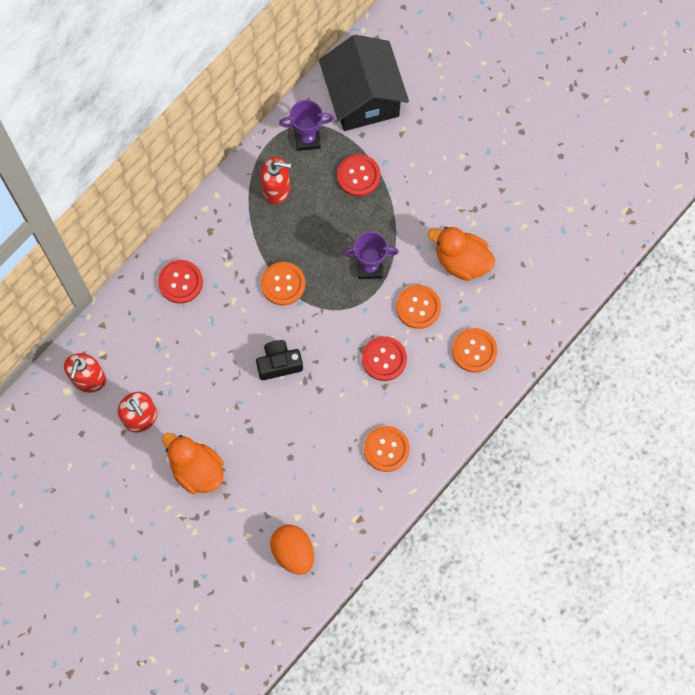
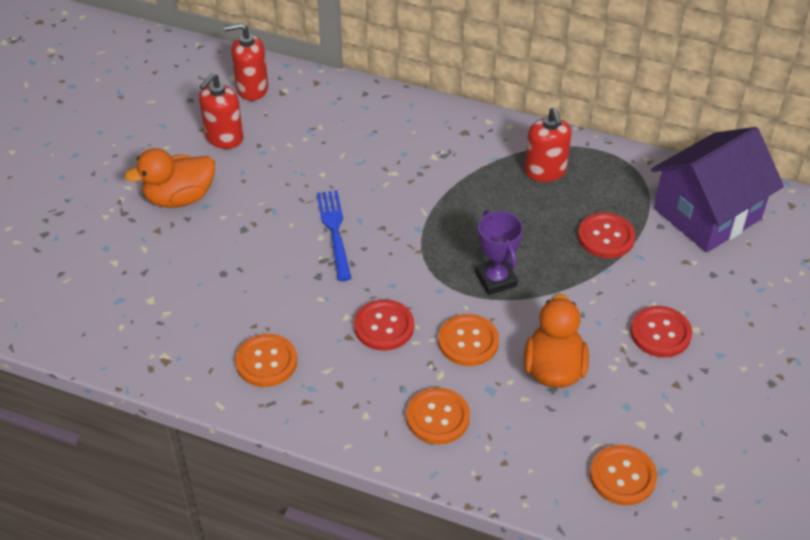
camera: 70 degrees right, 25 degrees down
red button [158,260,203,304] -> red button moved to [631,306,692,357]
orange duck [162,433,224,494] -> orange duck turned 135 degrees counterclockwise [124,148,215,208]
black camera [256,340,303,380] -> blue fork [317,190,352,281]
orange button [261,262,305,306] -> orange button moved to [590,445,657,505]
orange egg [270,524,314,575] -> none
purple trophy [279,100,334,151] -> none
black house [319,35,409,131] -> purple house [651,127,784,253]

